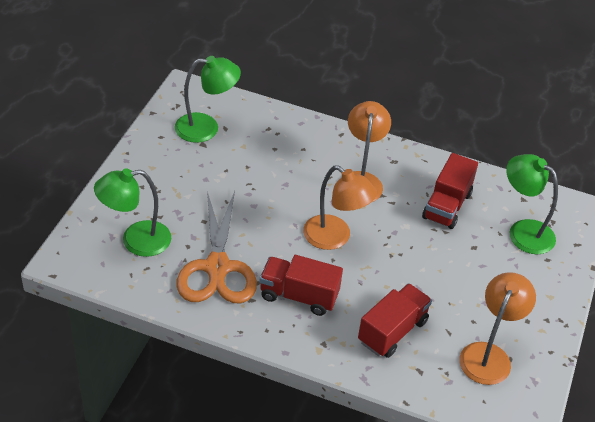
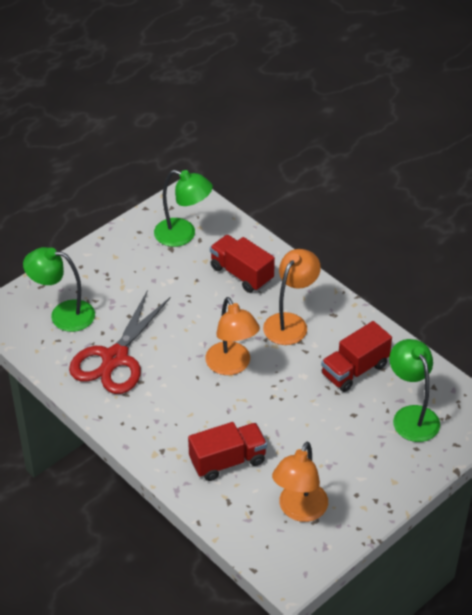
camera: 30 degrees right, 0 degrees up
orange scissors [177,191,257,303] -> red scissors [69,292,170,394]
red truck [260,255,343,316] -> red truck moved to [210,235,275,293]
orange lamp [459,272,536,385] -> orange lamp turned 150 degrees clockwise [272,442,328,522]

